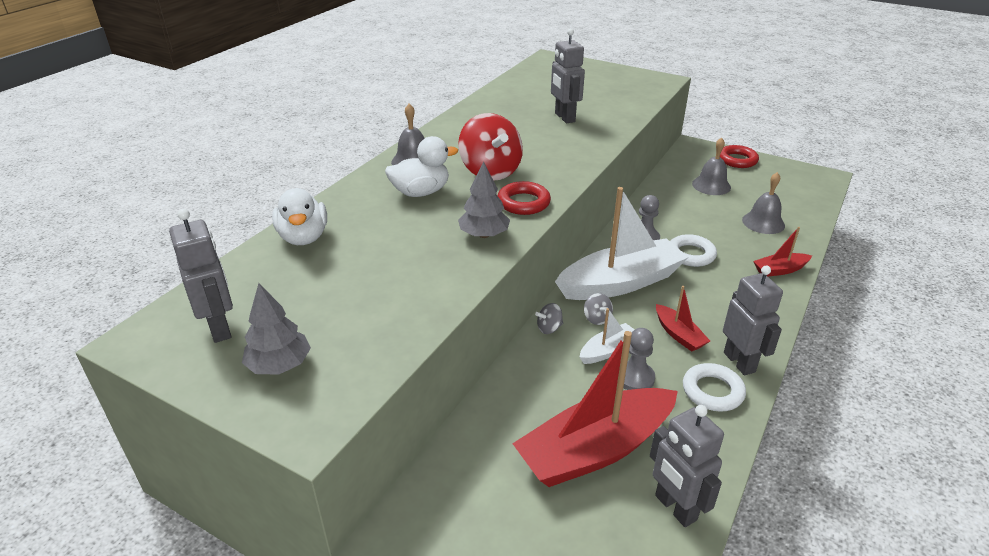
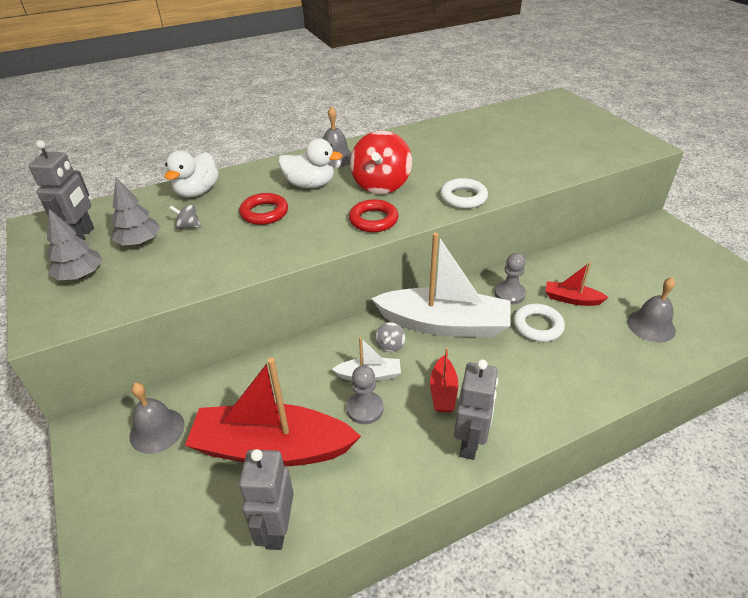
camera: 35 degrees right, 5 degrees up
grey tree [458,161,510,238] -> grey tree moved to [111,178,160,246]
grey spinning top [535,303,563,334] -> grey spinning top moved to [169,204,201,229]
grey robot [551,28,585,123] -> none
white ring [683,363,746,412] -> white ring moved to [440,178,488,209]
grey bell [692,138,731,195] -> grey bell moved to [130,383,185,454]
red ring [720,145,759,168] -> red ring moved to [239,193,288,225]
red boat [753,227,812,276] -> red boat moved to [546,262,609,306]

